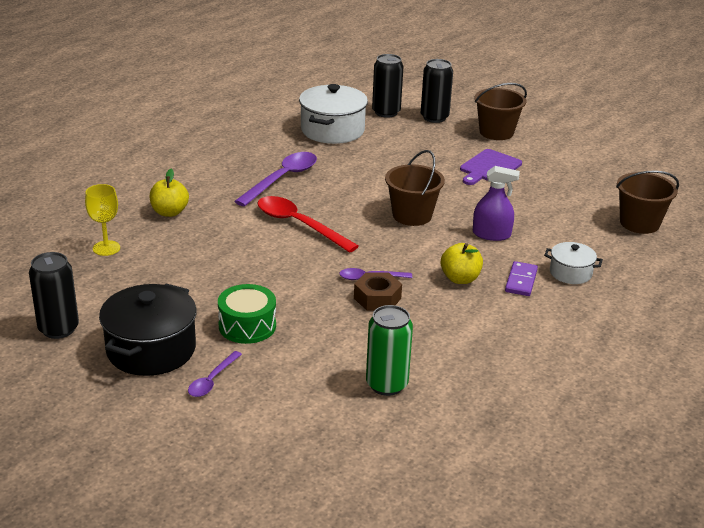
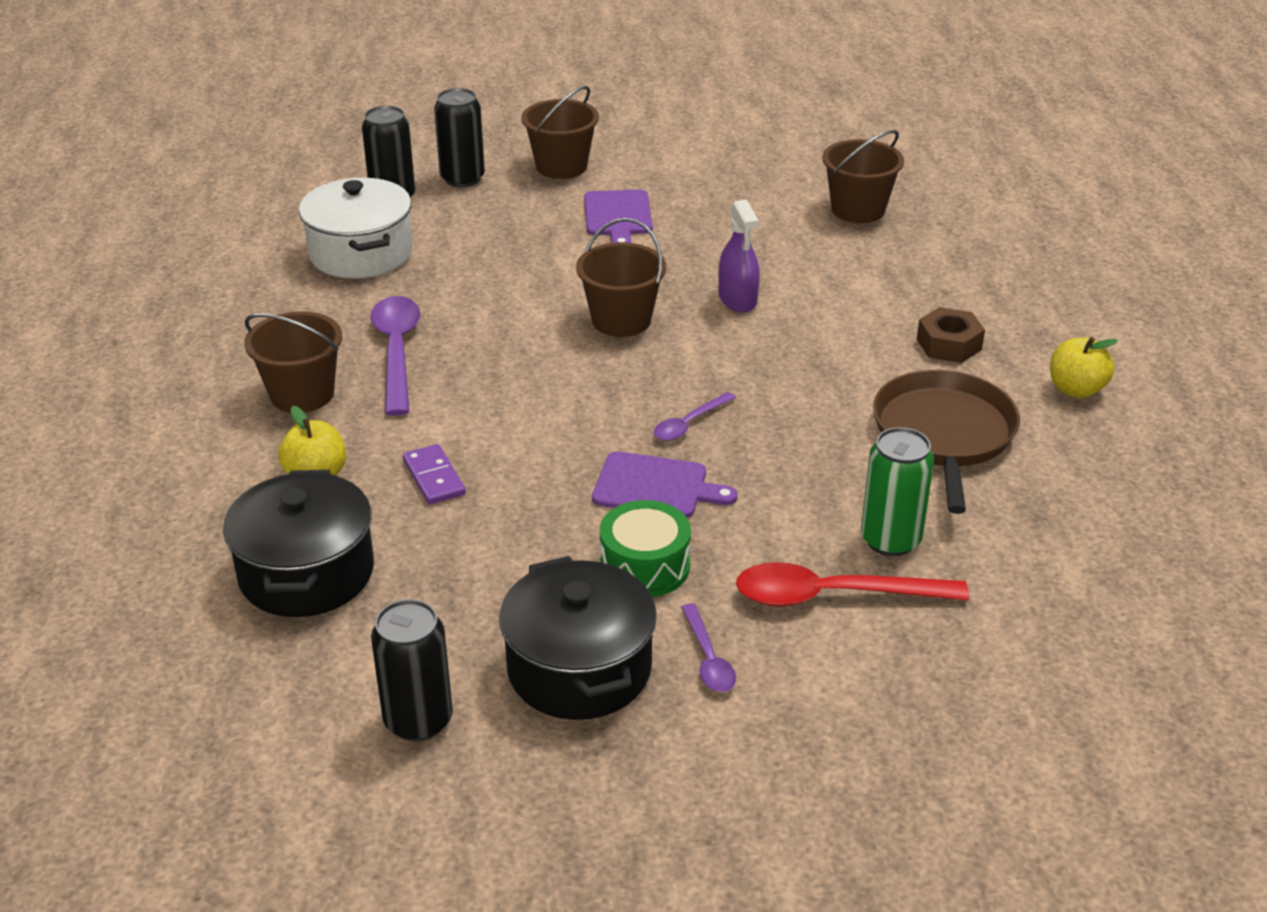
camera: 40 degrees left, 5 degrees up
yellow goblet [85,184,120,256] -> black pot [223,470,374,617]
red spoon [257,196,359,253] -> red spoon moved to [736,562,969,607]
brown nut [354,272,402,311] -> brown nut moved to [917,307,985,363]
yellow apple [441,243,483,284] -> yellow apple moved to [1050,337,1118,398]
purple spray bottle [473,166,520,241] -> purple spray bottle turned 105 degrees clockwise [719,199,760,312]
purple domino [505,261,538,296] -> purple domino moved to [403,444,466,505]
white pot [544,242,603,284] -> none
none -> brown bucket [244,311,342,413]
none -> purple cutting board [592,451,738,518]
none -> brown pan [873,370,1020,514]

